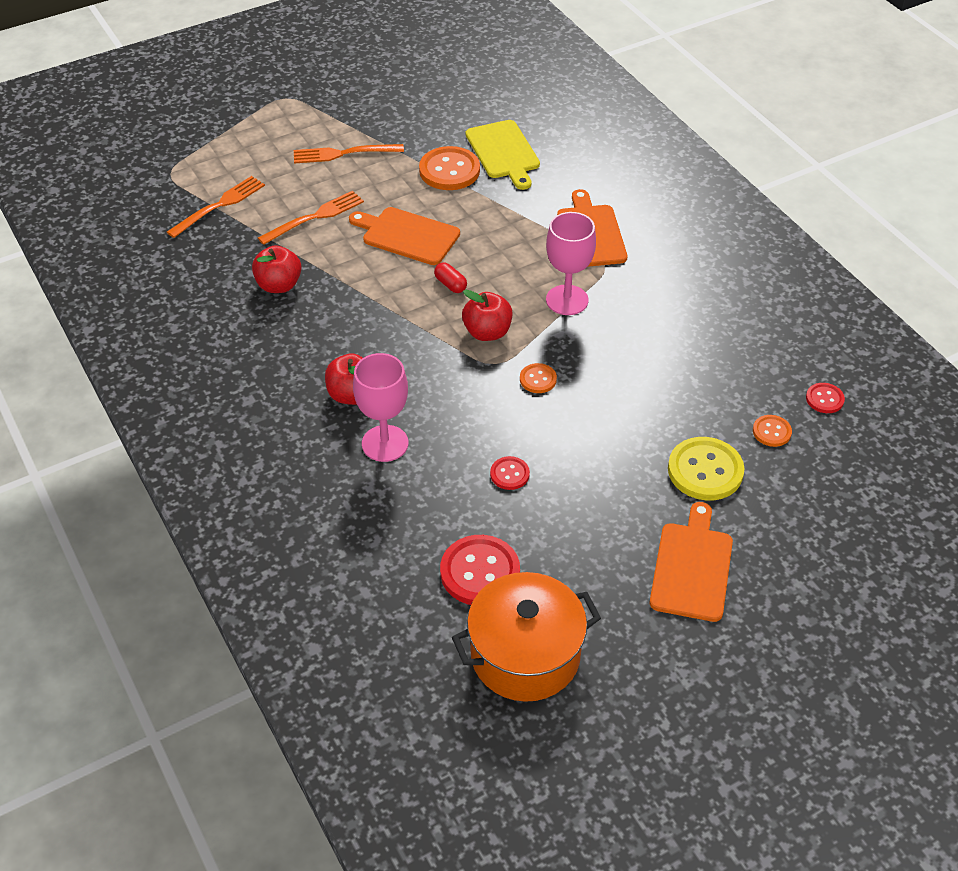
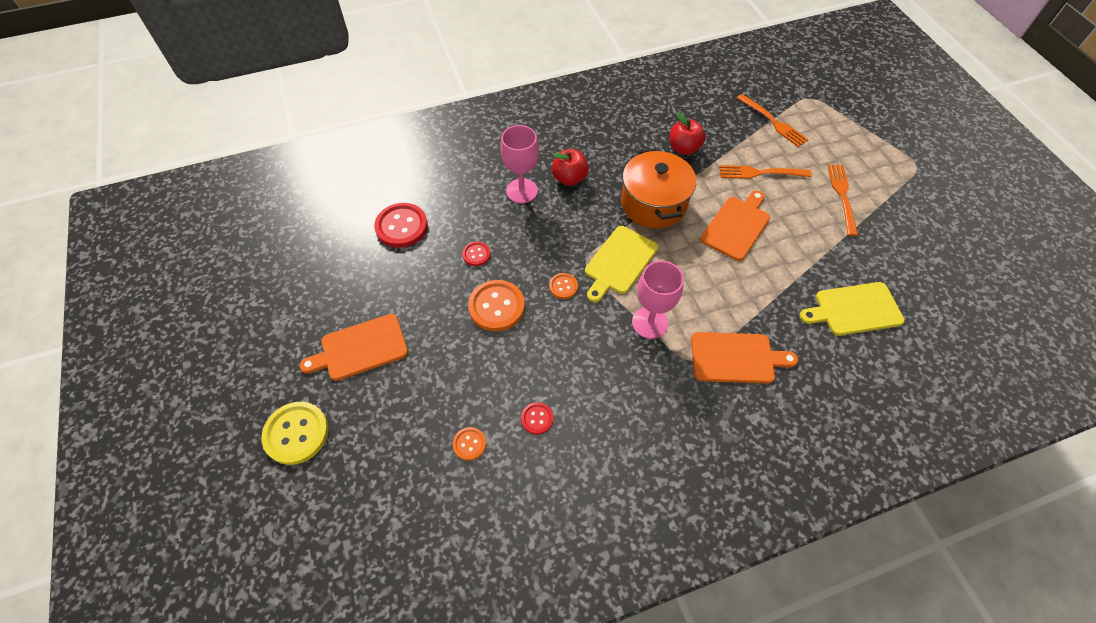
camera: 100 degrees right, 10 degrees up
orange fork [258,191,364,245] -> orange fork turned 120 degrees clockwise [719,165,812,179]
orange button [419,146,480,190] -> orange button moved to [468,280,525,331]
red capsule [434,262,467,293] -> none
orange pot [452,572,601,702] -> orange pot moved to [621,148,696,229]
red apple [462,290,513,341] -> yellow cutting board [585,226,658,302]
orange cutting board [650,502,733,622] -> orange cutting board turned 135 degrees clockwise [300,314,408,381]
yellow button [668,437,745,500] -> yellow button moved to [261,402,329,465]
red button [806,383,845,413] -> red button moved to [521,402,554,435]

